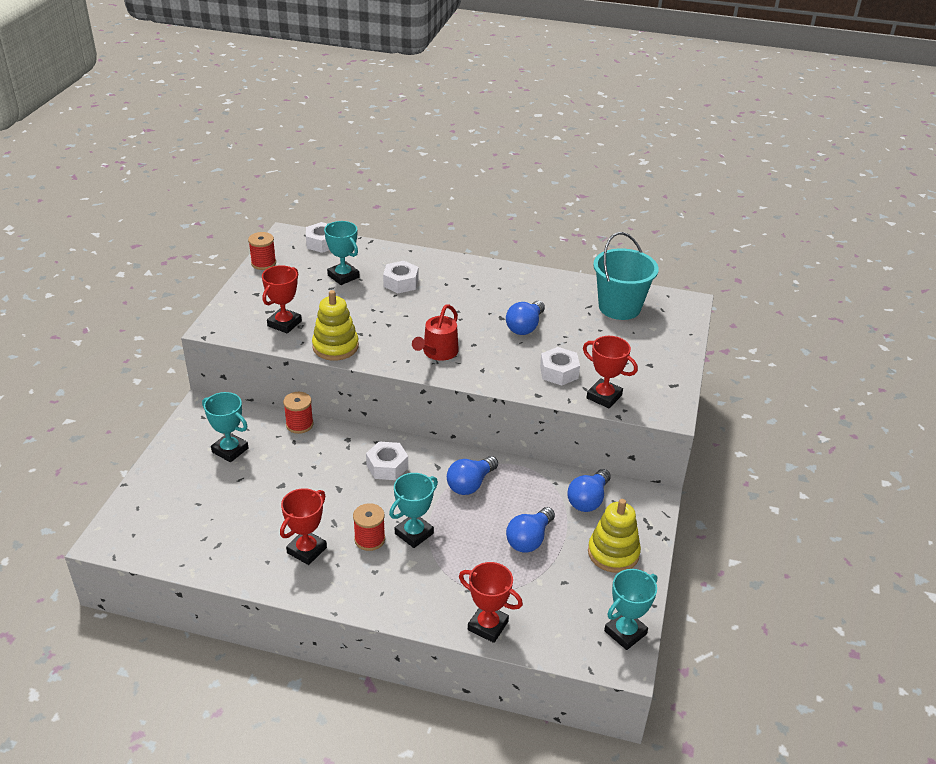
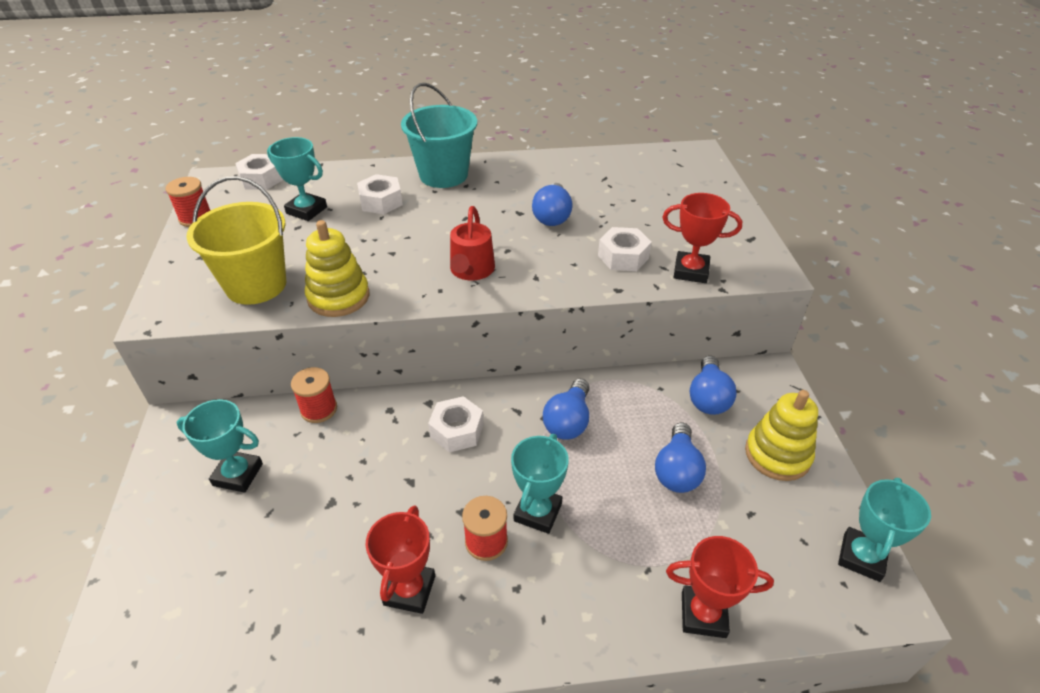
camera: 20 degrees left, 5 degrees up
red trophy [262,265,302,333] -> yellow bucket [186,176,286,305]
turquoise bucket [593,232,659,320] -> turquoise bucket moved to [401,83,477,188]

